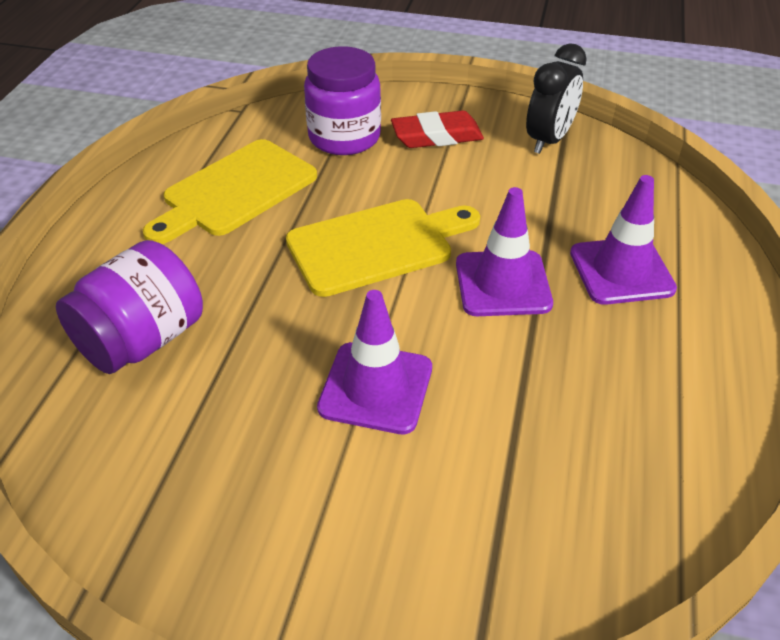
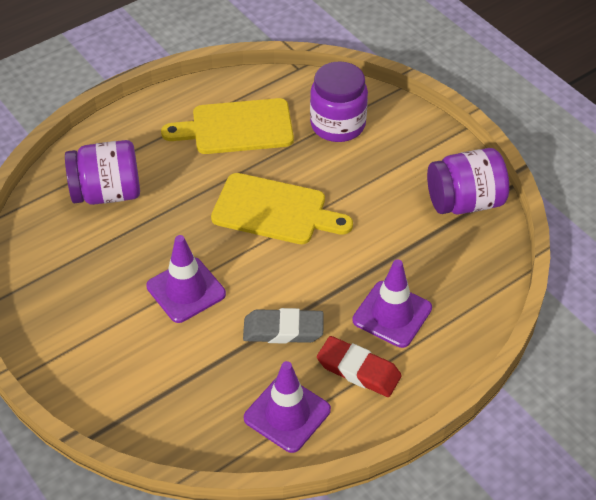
camera: 40 degrees right, 5 degrees up
red eraser [391,110,484,148] -> red eraser moved to [317,336,402,397]
purple traffic cone [456,187,553,316] -> purple traffic cone moved to [244,361,331,453]
black clock [526,43,587,154] -> purple jar [427,148,509,214]
none -> grey eraser [243,308,324,344]

